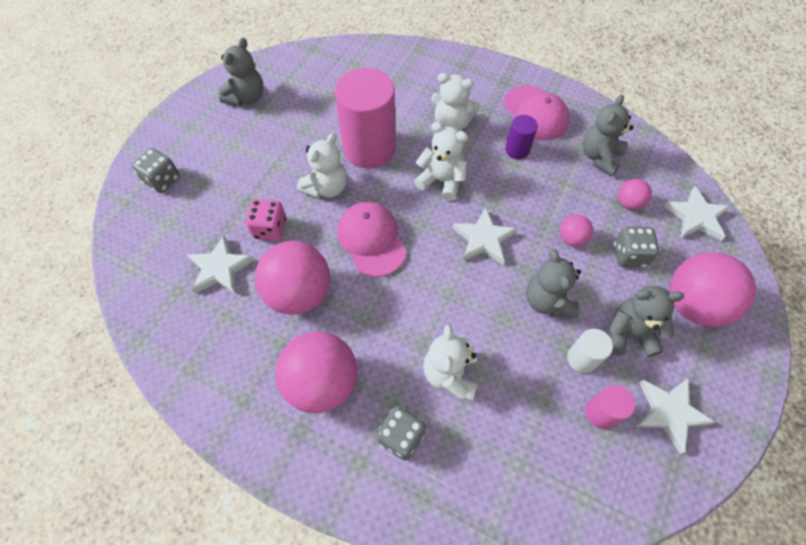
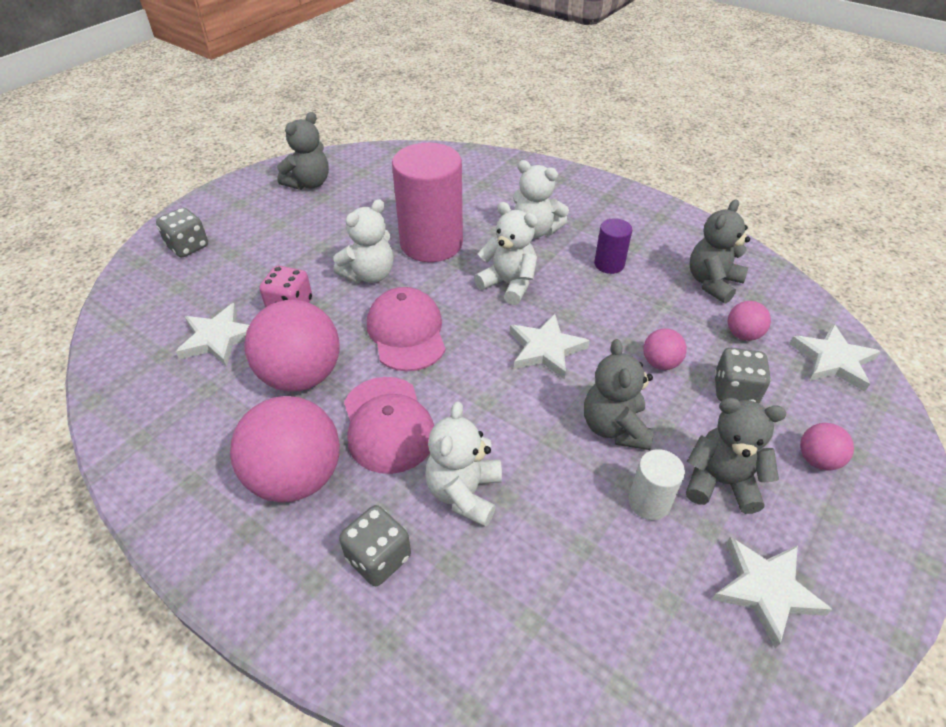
camera: 10 degrees right, 15 degrees down
pink cap [504,85,569,141] -> pink cap moved to [344,377,434,474]
pink cylinder [585,385,635,429] -> none
pink ball [670,252,756,327] -> pink ball [800,423,854,470], size x0.48

